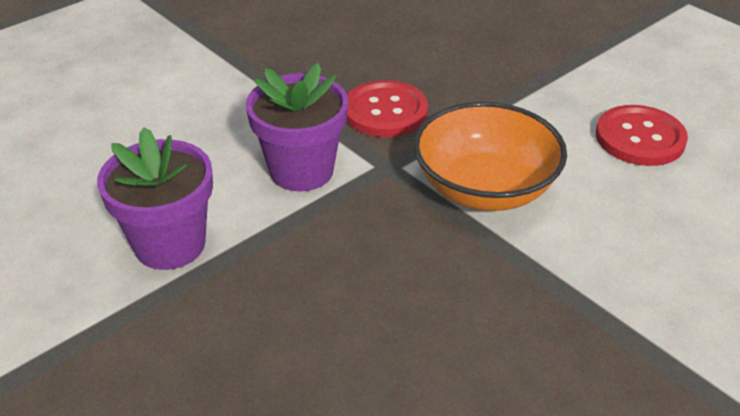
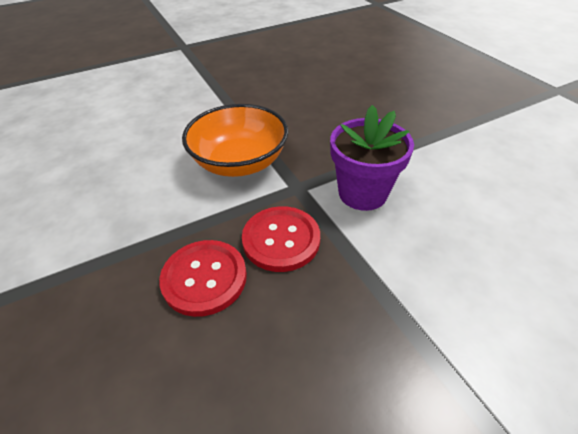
camera: 165 degrees left, 5 degrees up
purple flower pot [97,127,213,270] -> none
red button [596,105,688,166] -> red button moved to [159,240,247,317]

